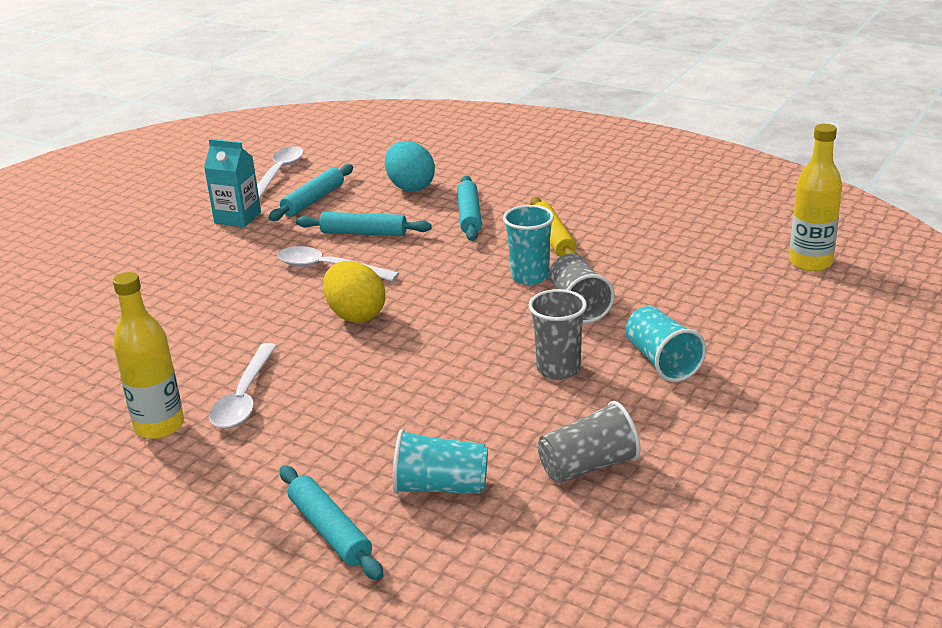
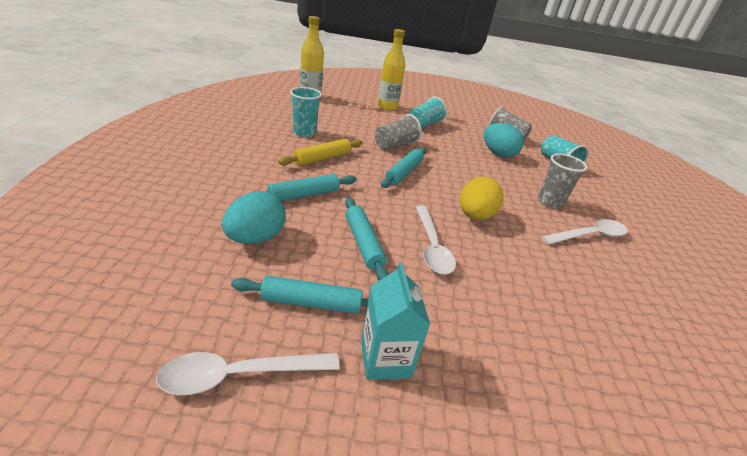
camera: 125 degrees left, 5 degrees up
yellow bottle [113,272,184,439] -> yellow bottle moved to [378,29,405,110]
turquoise rolling pin [280,465,383,580] -> turquoise rolling pin moved to [381,147,426,188]
turquoise cup [503,205,554,285] -> turquoise cup moved to [290,87,322,137]
grey cup [529,289,587,380] -> grey cup moved to [538,154,587,209]
none -> turquoise egg [483,123,524,158]

